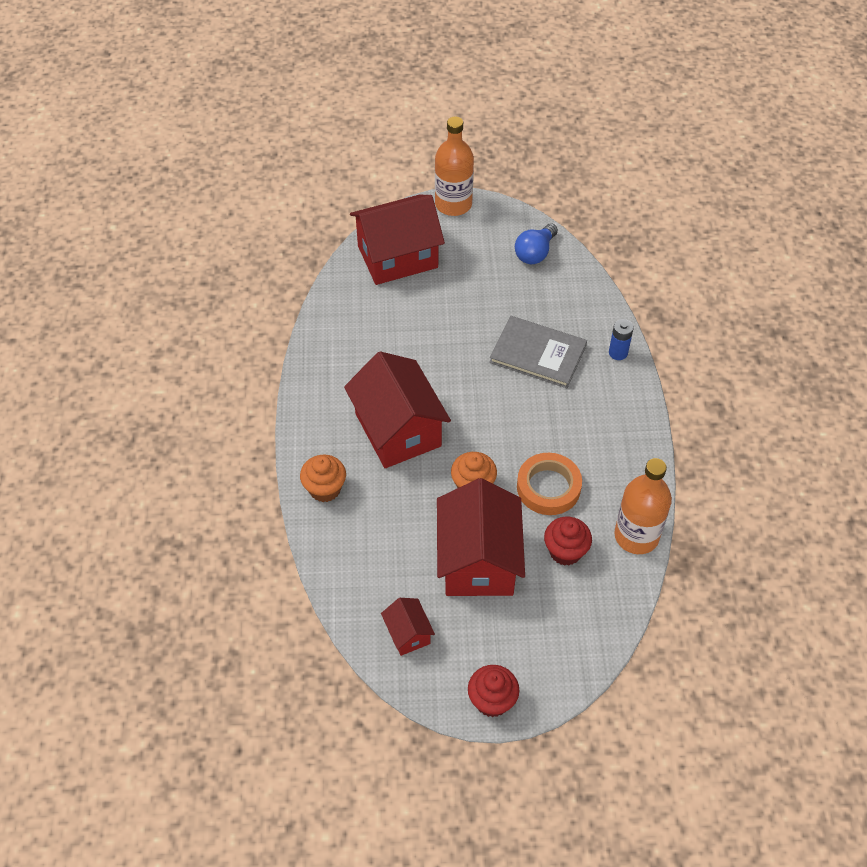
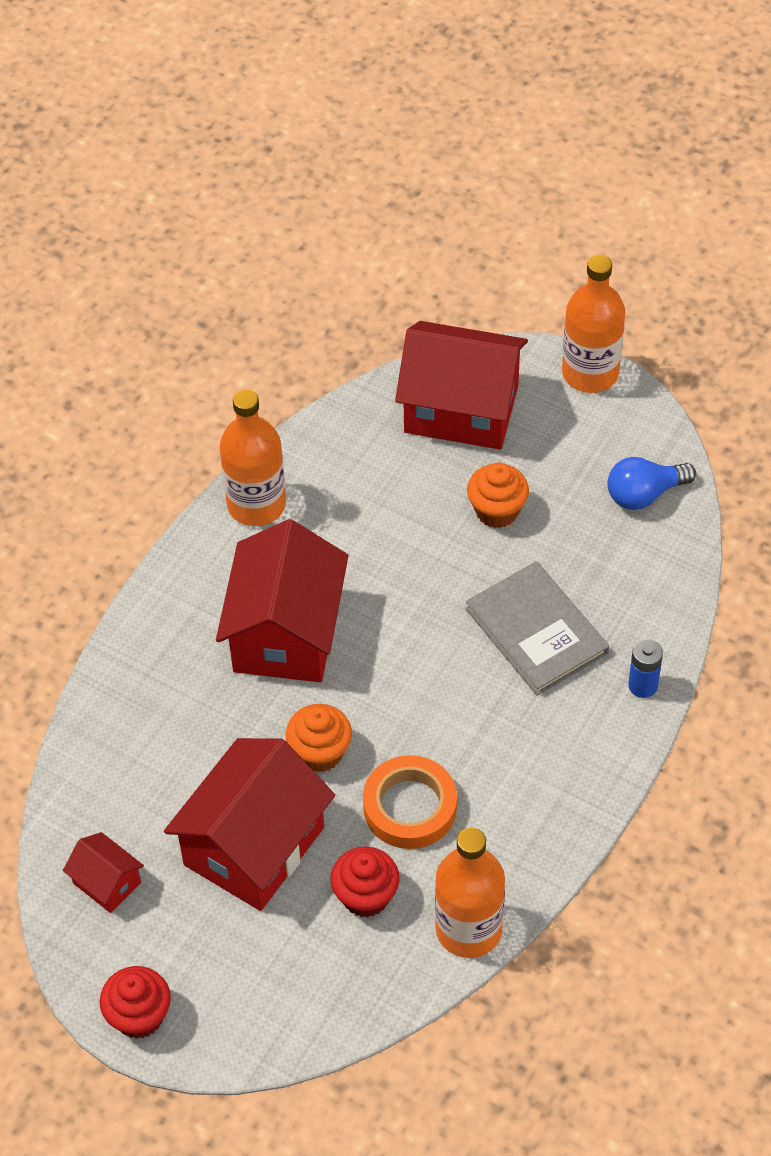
camera: 35 degrees right, 0 degrees up
orange cupcake [300,455,346,502] -> orange cupcake moved to [467,463,529,528]
red house [381,598,435,656] -> red house turned 60 degrees counterclockwise [63,832,144,913]
none -> orange bottle [220,389,286,526]

